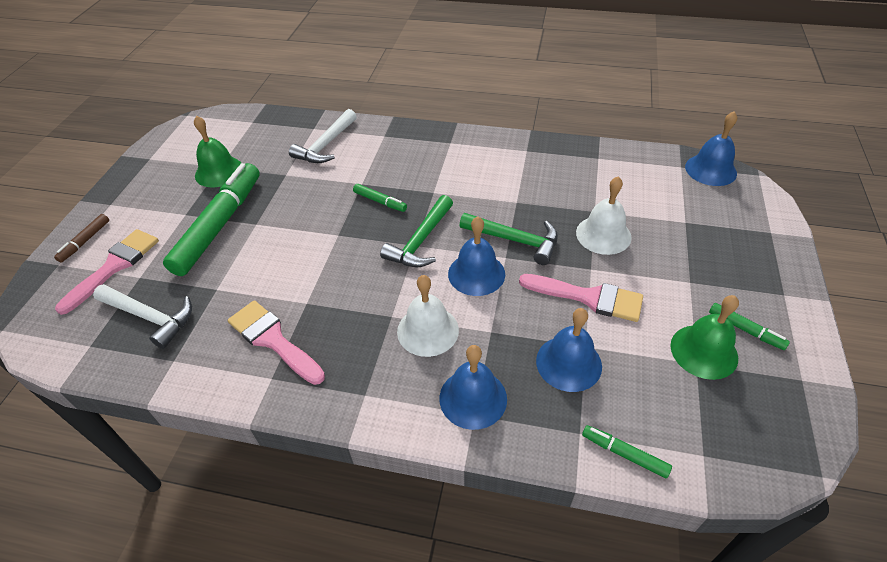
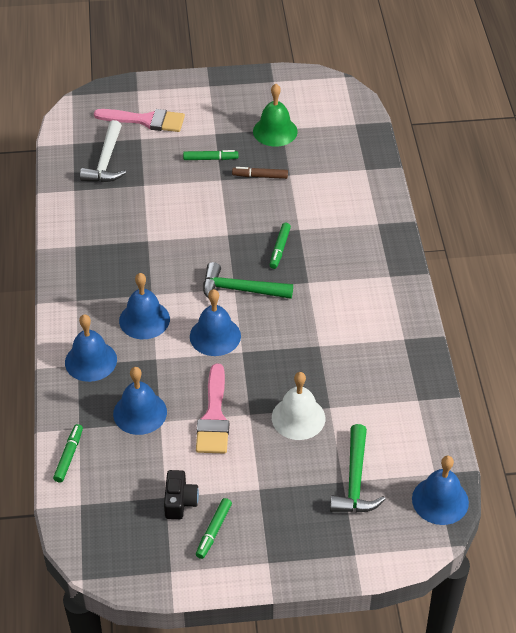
camera: 70 degrees right, 0 degrees up
brown marker [54,214,109,263] -> brown marker moved to [232,167,288,179]
green marker [163,163,260,276] -> green marker [183,150,238,160], size x0.43
pink brush [228,300,325,385] -> none
white hammer [289,109,357,163] -> none
white bell [397,275,459,357] -> blue bell [119,273,170,339]
green hammer [460,213,558,265] -> green hammer moved to [330,424,386,512]
green bell [670,295,739,380] -> black camera [164,470,199,519]

